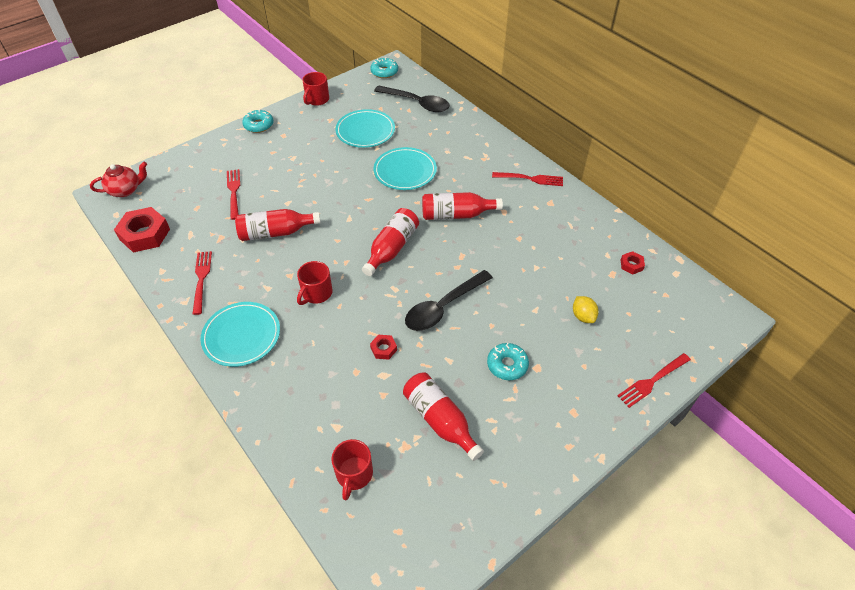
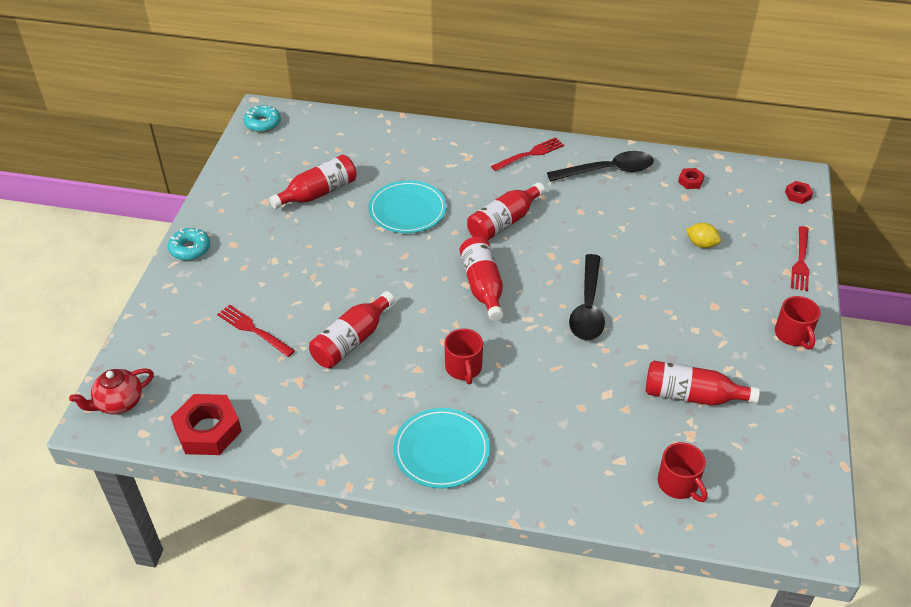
camera: 40 degrees left, 5 degrees down
red teapot [90,162,147,197] -> red teapot turned 150 degrees counterclockwise [69,368,154,415]
red fork [193,251,212,315] -> none
red mug [302,72,329,106] -> red mug moved to [775,296,821,349]
turquoise plate [335,109,395,148] -> red bottle [269,155,357,209]
red nut [370,335,397,360] -> red nut moved to [785,181,813,204]
black spoon [374,85,450,112] -> black spoon moved to [547,151,654,182]
turquoise donut [487,343,529,380] -> none

